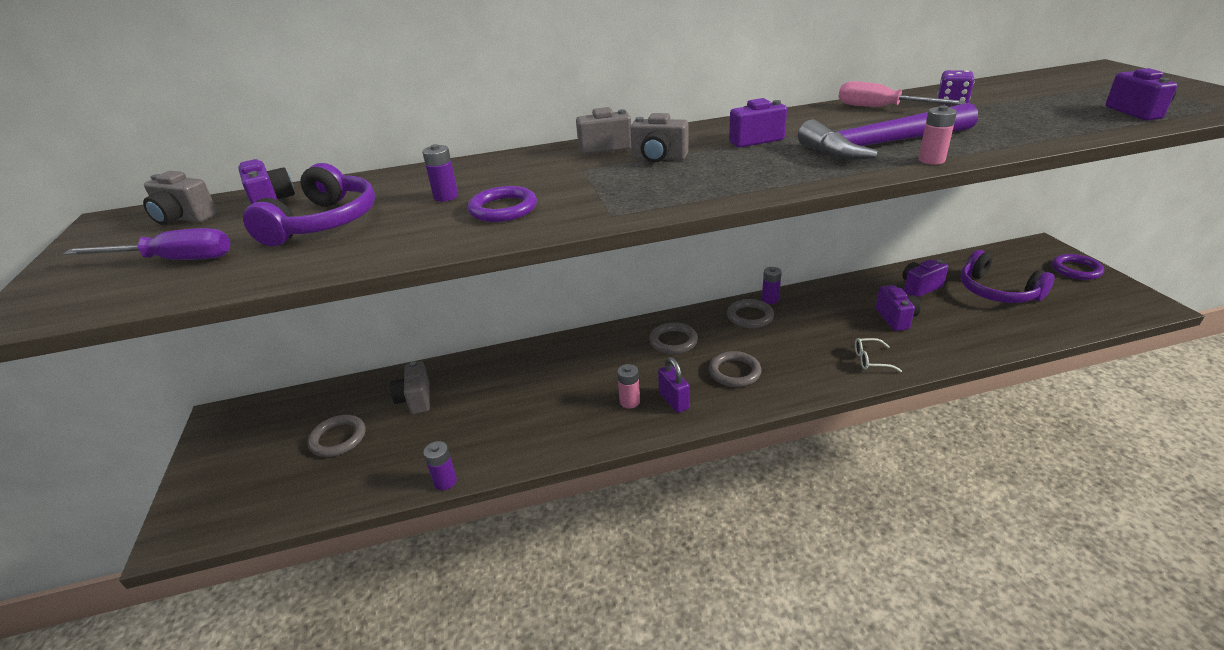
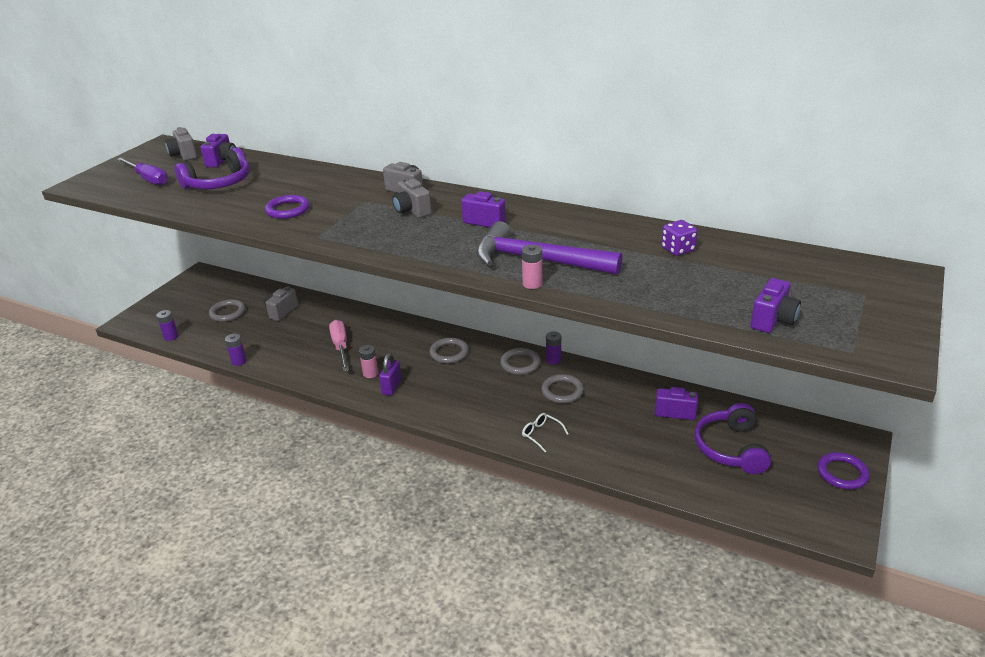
camera: 40 degrees right, 0 degrees up
purple battery [422,144,458,202] -> purple battery moved to [156,310,178,341]
grey ring [709,351,761,387] -> grey ring moved to [541,374,584,404]
pink screwdriver [839,81,966,107] -> pink screwdriver moved to [329,320,349,371]
purple camera [876,285,921,331] -> none

